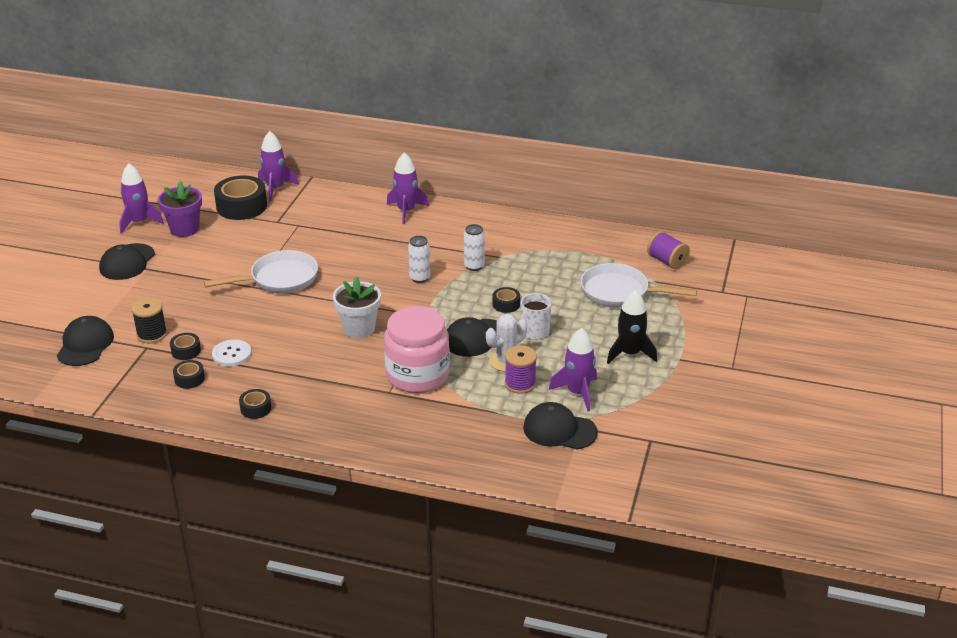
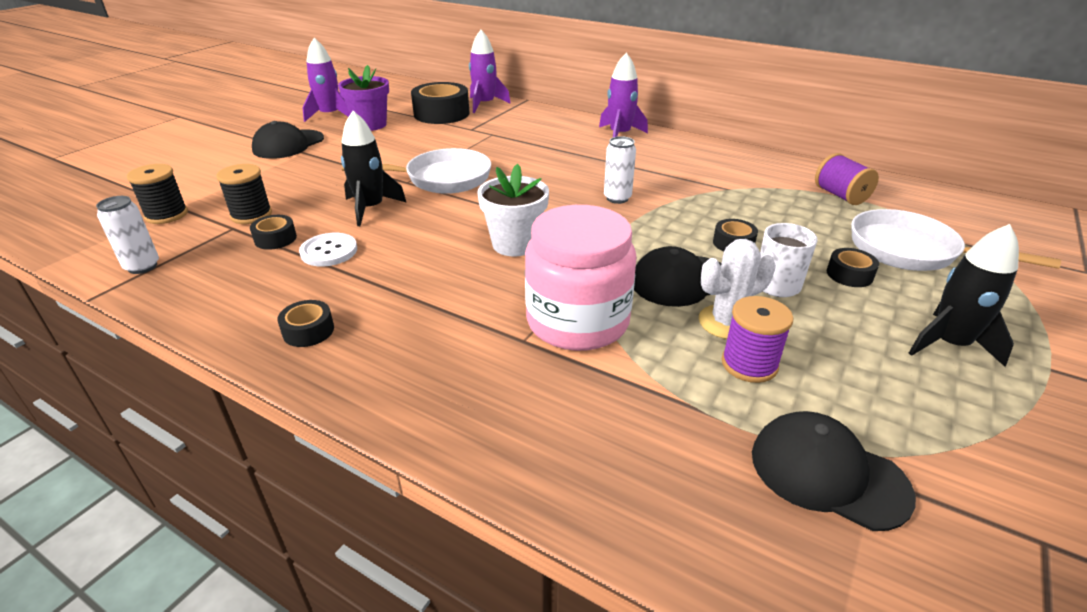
camera: 15 degrees right, 0 degrees up
black cap [57,316,114,366] -> black spool [127,164,188,224]
black tape [173,360,205,389] -> black tape moved to [827,248,879,287]
white can [464,224,485,271] -> white can moved to [96,196,159,274]
purple rocket [549,328,597,411] -> none
purple spool [647,231,690,269] -> purple spool moved to [815,153,879,205]
none -> black rocket [341,111,407,226]

